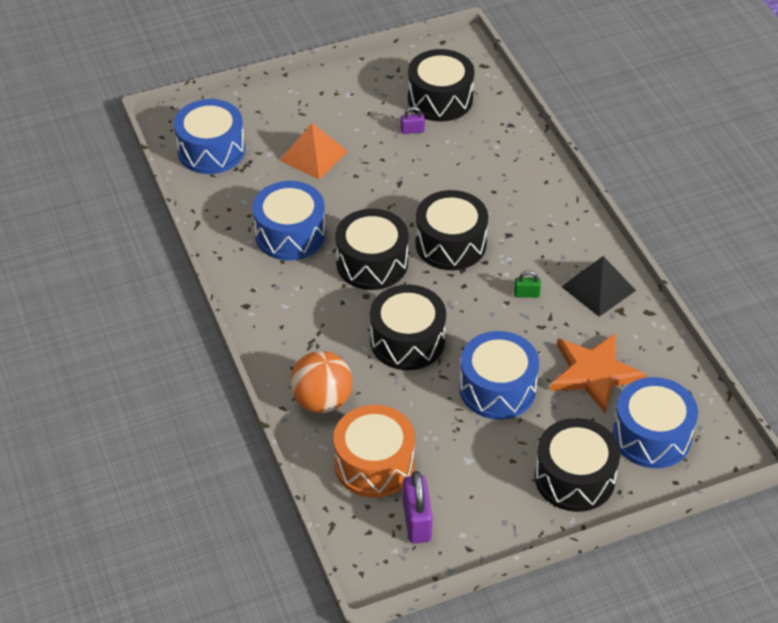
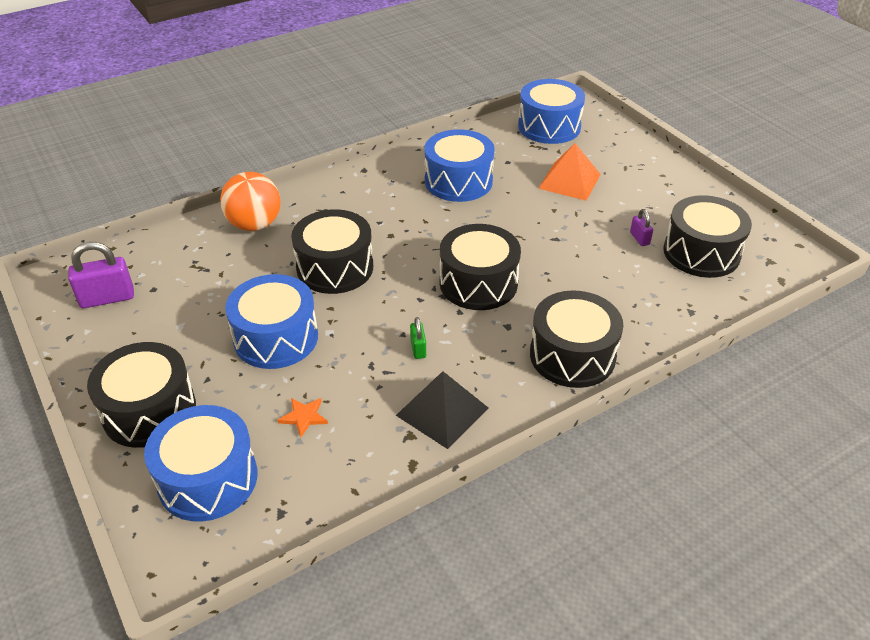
camera: 80 degrees right, 5 degrees down
orange drum [334,405,415,498] -> none
black drum [335,209,409,290] -> black drum moved to [530,290,624,388]
orange star [550,333,647,413] -> orange star [278,398,328,437], size x0.42

